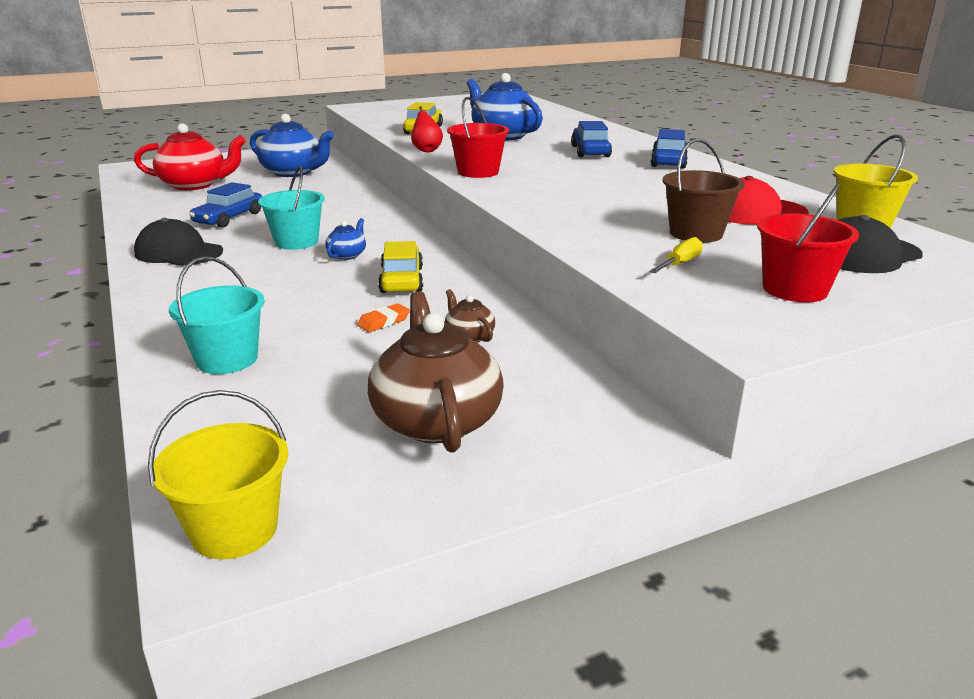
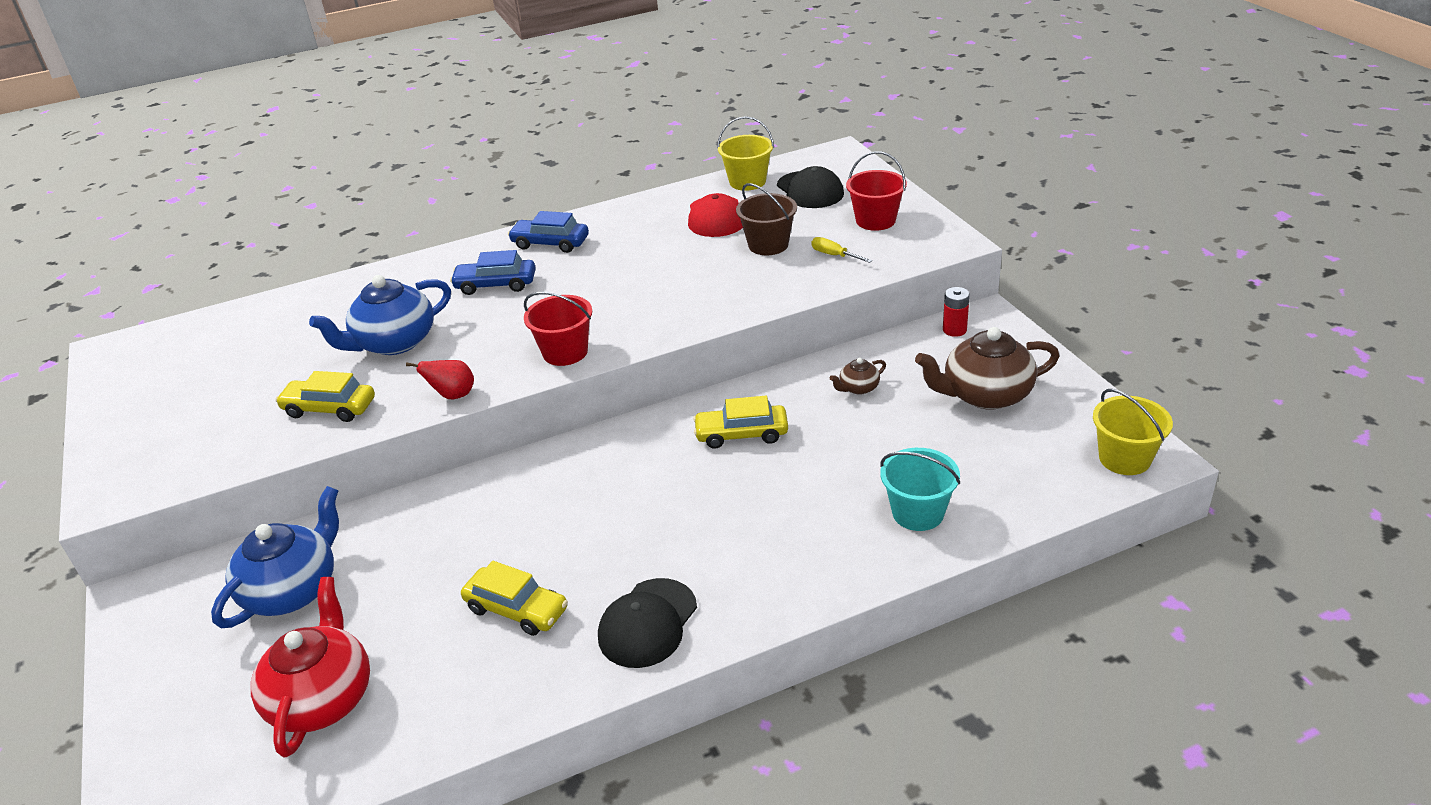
camera: 85 degrees left, 10 degrees up
blue car [189,182,262,228] -> yellow car [461,561,568,636]
turquoise bucket [258,166,325,250] -> none
blue teapot [325,218,366,260] -> none
orange eraser [357,303,410,332] -> none
none -> red battery [943,287,970,337]

